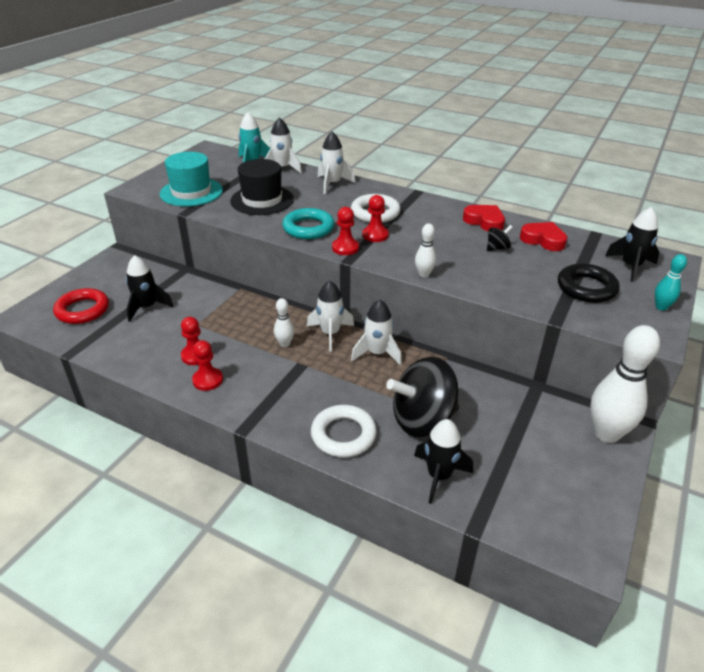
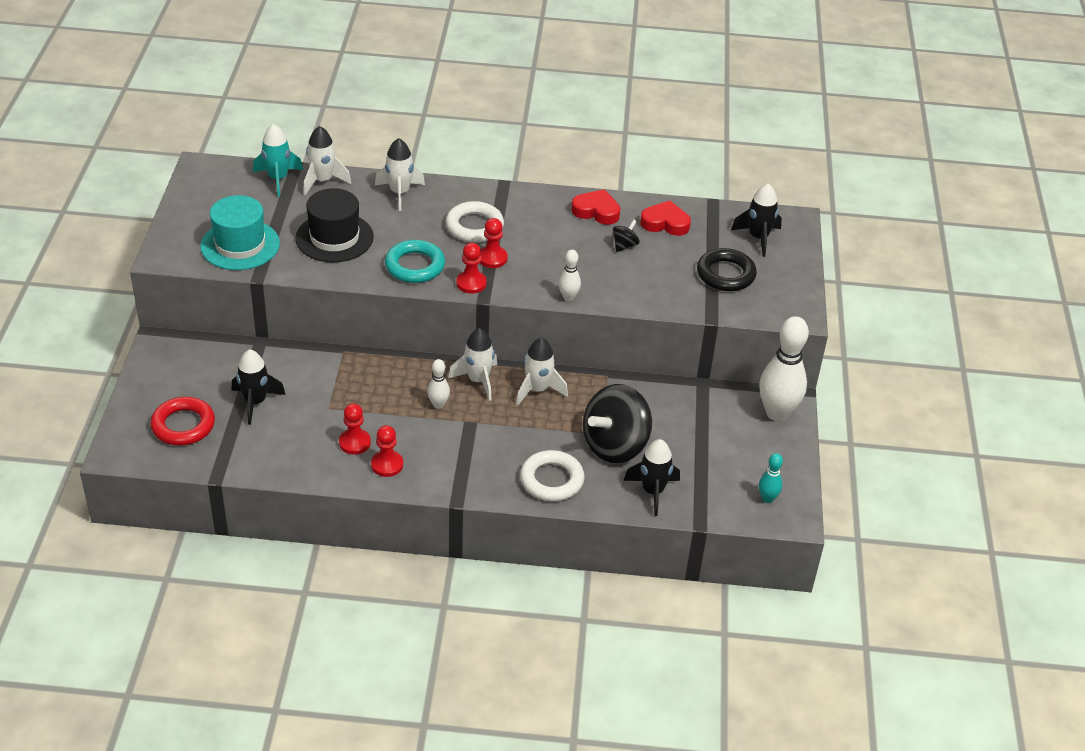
camera: 25 degrees left, 5 degrees up
turquoise bowling pin [655,254,687,311] -> turquoise bowling pin moved to [759,453,783,503]

